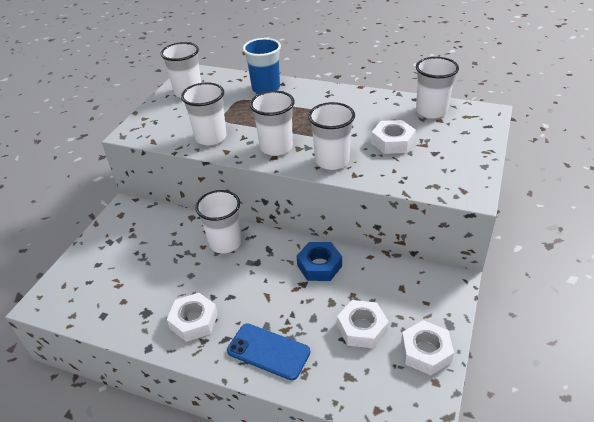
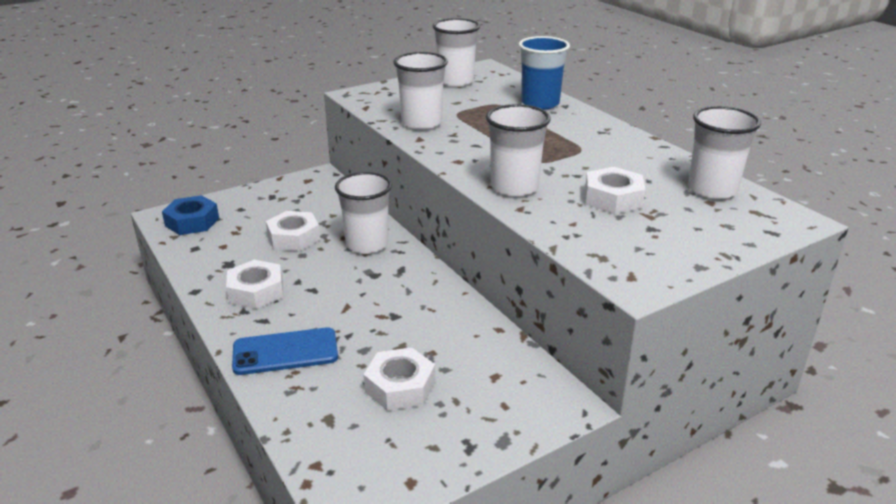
camera: 35 degrees right, 10 degrees down
blue phone [227,323,311,380] -> blue phone turned 75 degrees counterclockwise [232,328,338,375]
white cup [250,91,295,156] -> none
blue nut [297,242,342,281] -> blue nut moved to [162,195,219,235]
white nut [401,320,454,375] -> white nut moved to [266,211,320,251]

